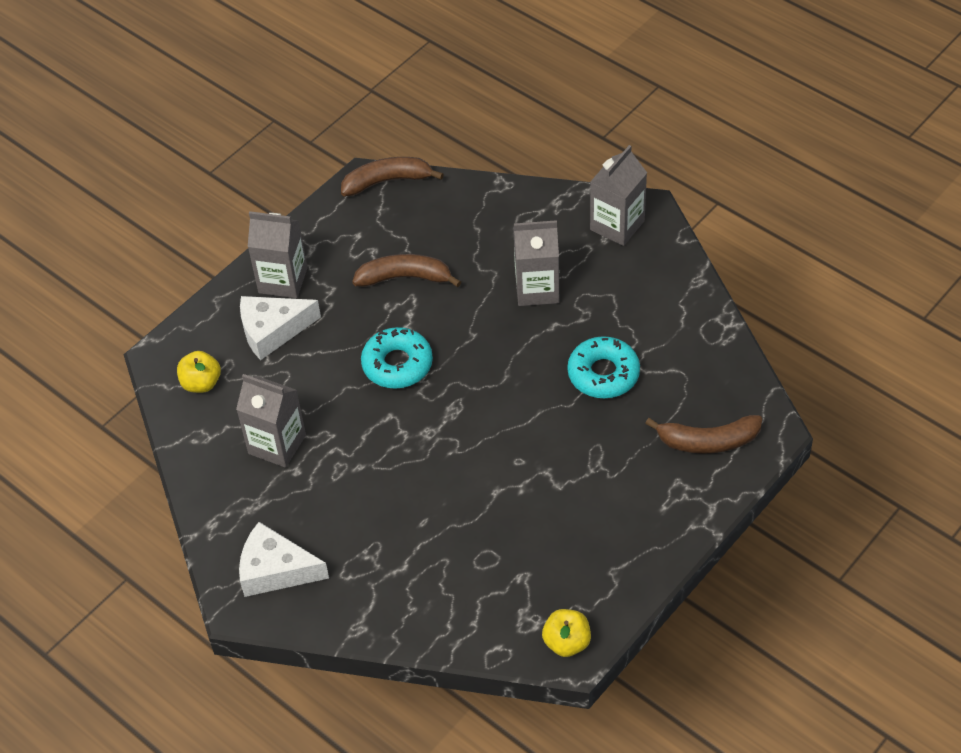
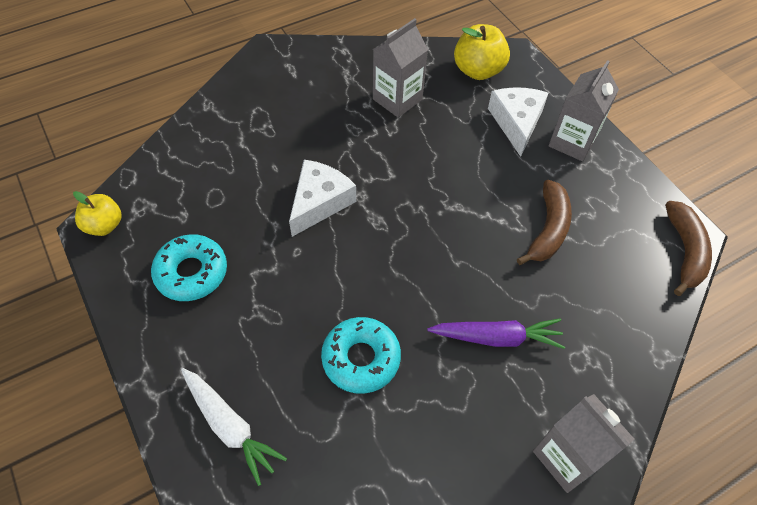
camera: 105 degrees right, 5 degrees up
yellow apple [177,351,221,393] -> yellow apple [454,24,510,80], size x1.51
white cheese [239,522,329,597] -> white cheese moved to [289,160,356,237]
turquoise donut [361,327,433,389] -> turquoise donut moved to [151,234,227,301]
grey carton [513,220,559,306] -> purple carrot [427,318,565,349]
brown banana [645,415,762,454] -> white carrot [181,368,287,486]

